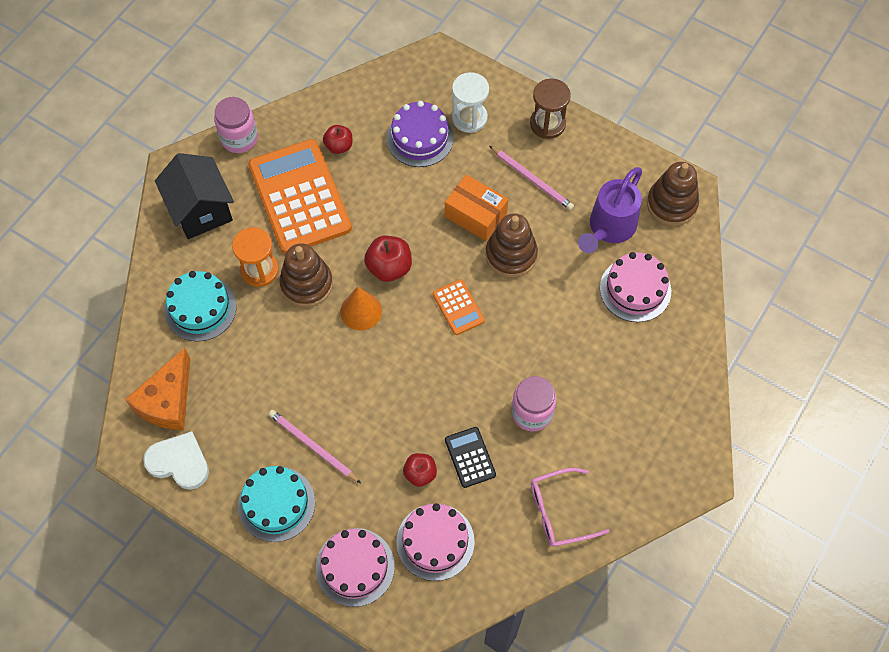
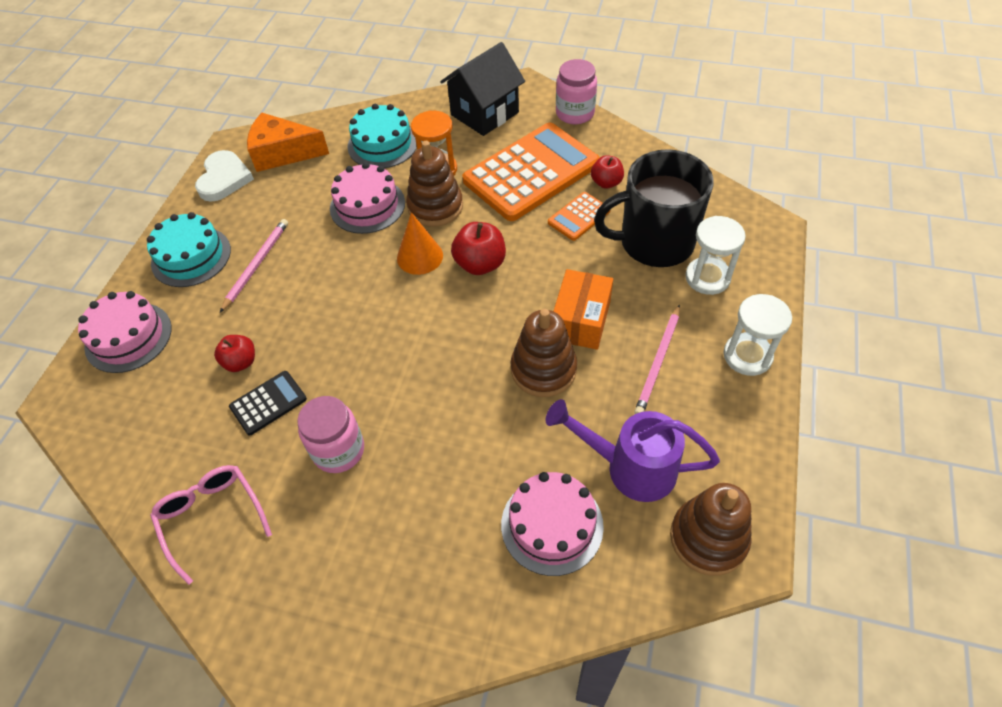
camera: 75 degrees right, 10 degrees down
purple cake [386,101,454,167] -> black mug [594,149,714,267]
pink cake [396,503,475,581] -> pink cake moved to [330,162,405,234]
orange calculator [433,279,485,335] -> orange calculator moved to [548,192,610,241]
brown hourglass [530,78,571,139] -> white hourglass [724,294,792,376]

